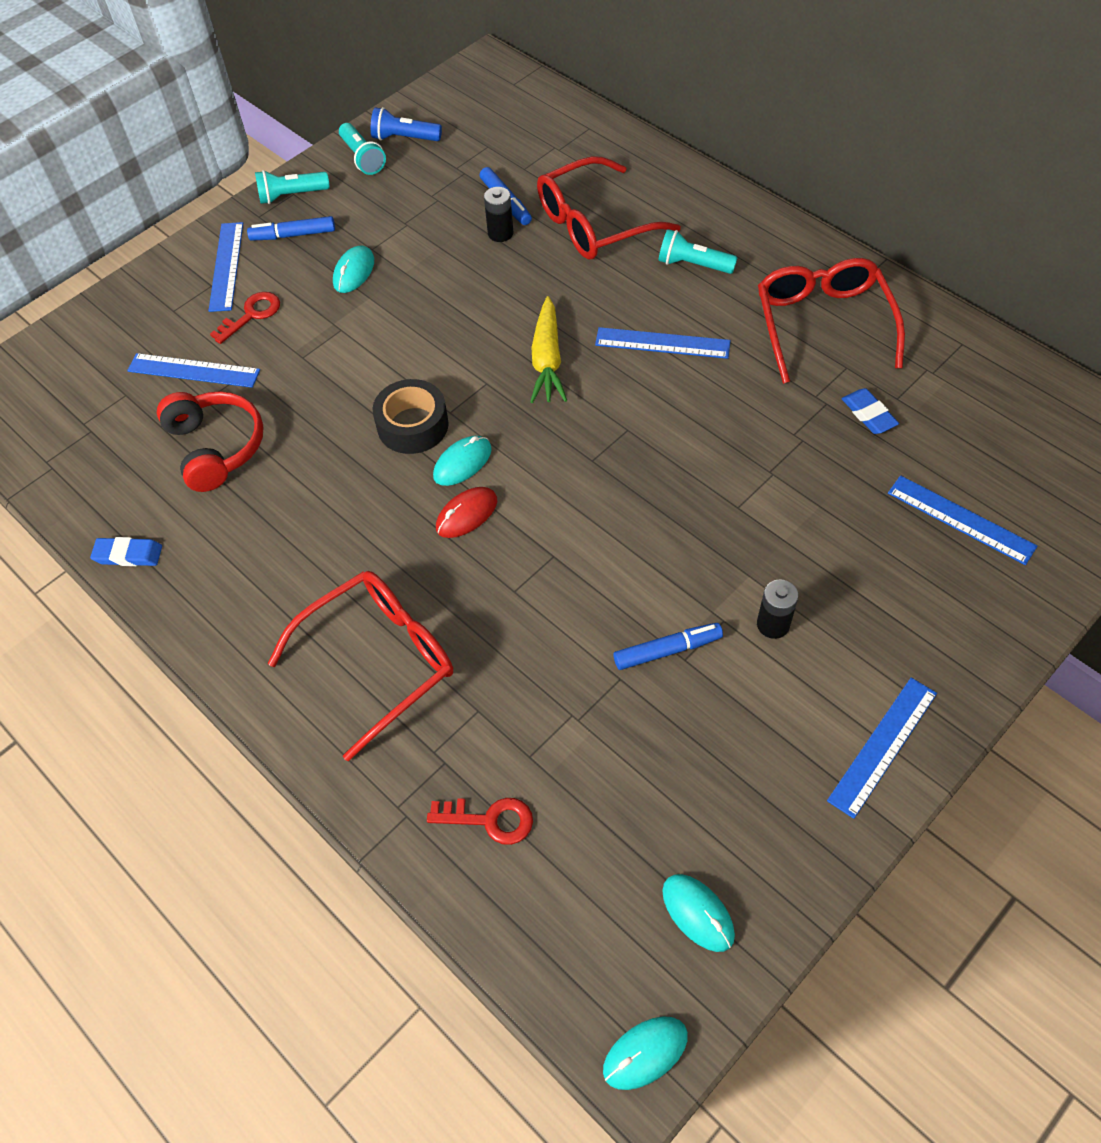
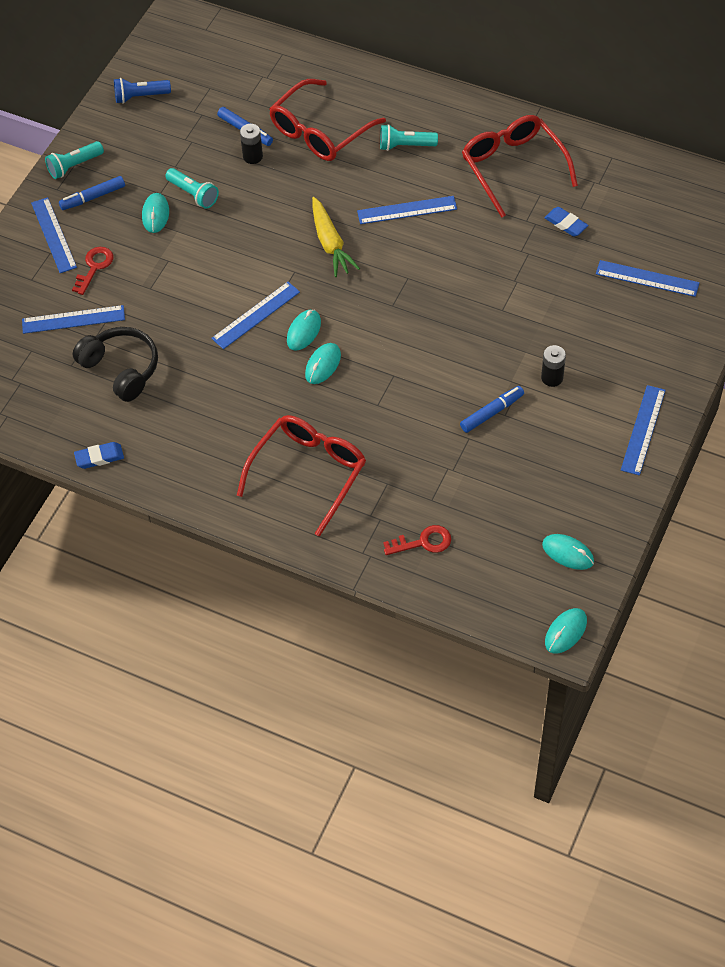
camera: 20 degrees left, 0 degrees up
red headphones [157,391,264,492] -> black headphones [73,327,158,402]
turquoise flashlight [339,123,386,175] -> turquoise flashlight moved to [165,168,219,209]
black tape [373,379,449,454] -> blue ruler [211,282,300,349]
red mouse [436,487,497,538] -> turquoise mouse [305,343,341,384]

